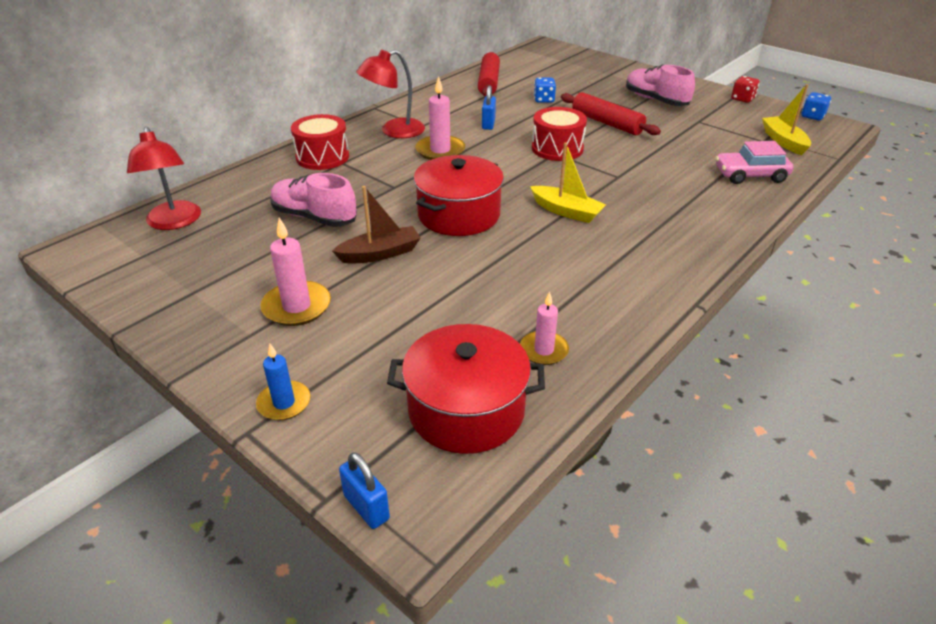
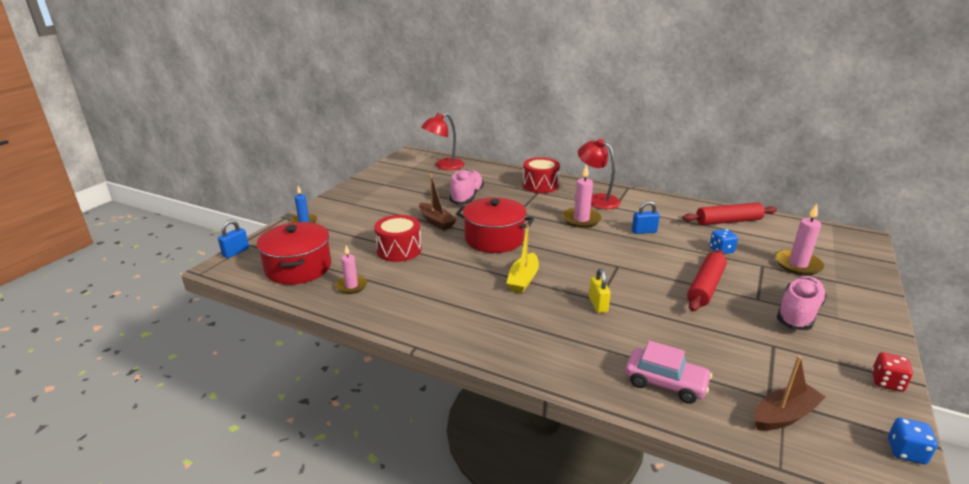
camera: 75 degrees right, 10 degrees down
pink candle [261,217,331,326] -> pink candle moved to [775,204,824,275]
red drum [532,107,587,161] -> red drum moved to [374,215,422,262]
pink car [715,141,793,184] -> pink car turned 135 degrees clockwise [625,341,712,404]
yellow boat [762,84,811,155] -> brown boat [754,356,826,431]
none -> yellow padlock [589,268,611,313]

